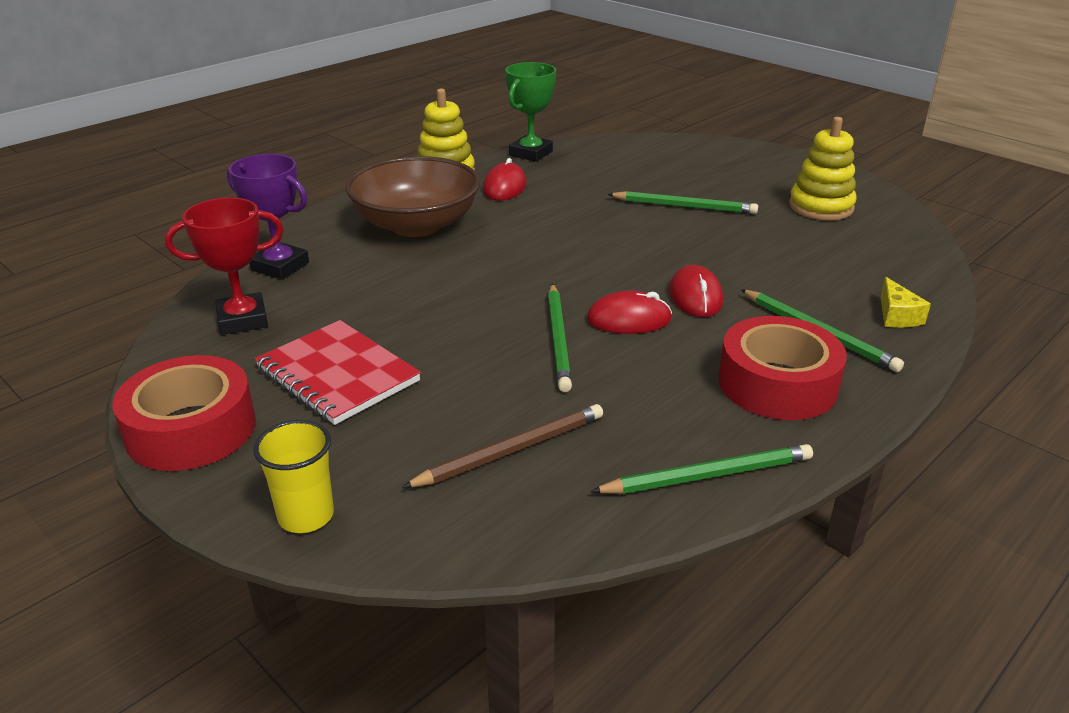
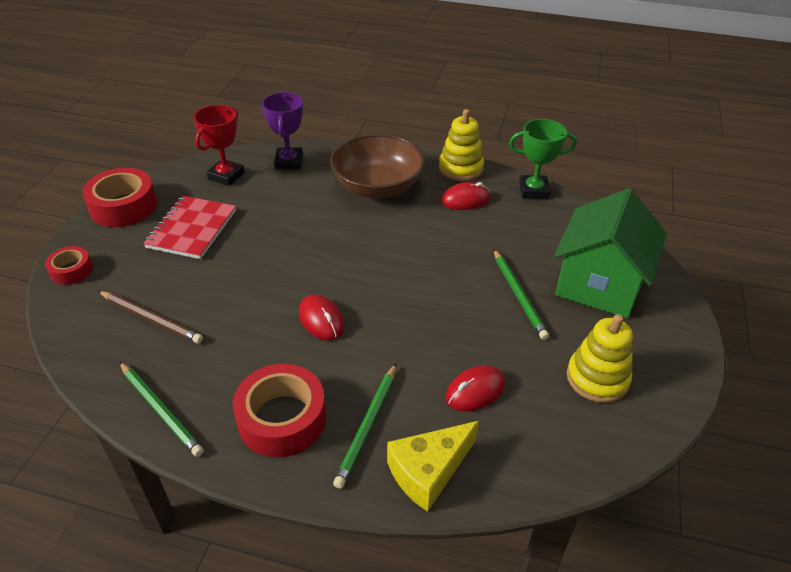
camera: 60 degrees right, 10 degrees up
red trophy [165,197,284,335] -> red trophy turned 75 degrees clockwise [193,105,245,186]
yellow cup [253,420,334,533] -> red tape [45,246,93,285]
green pencil [548,284,572,392] -> none
red mouse [669,264,723,317] -> red mouse moved to [446,365,506,412]
yellow cheese [880,277,931,328] -> yellow cheese [387,421,479,512], size x1.77
none -> green house [554,188,667,318]

